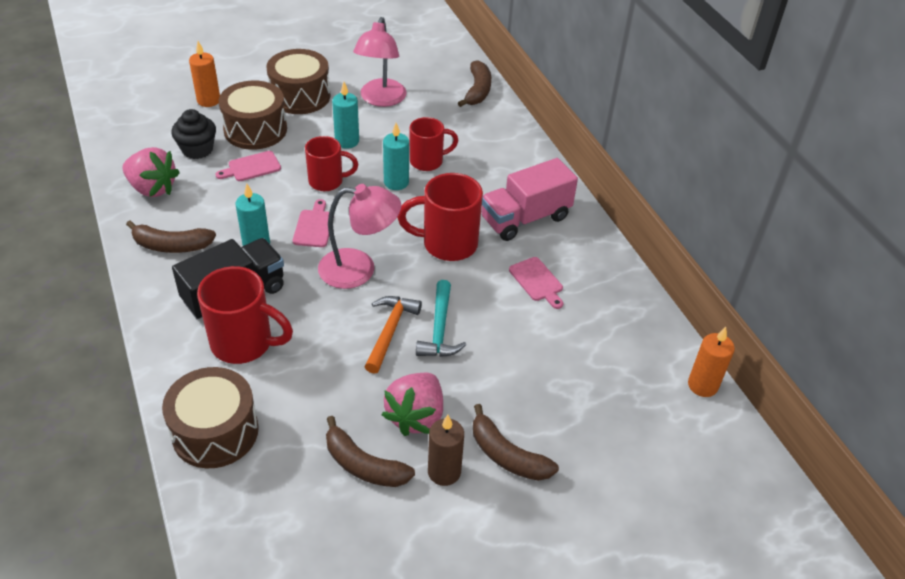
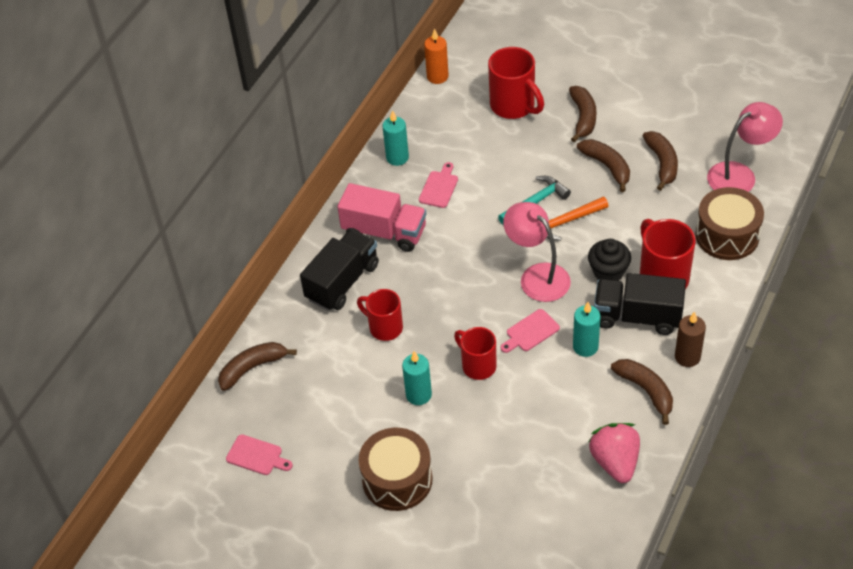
camera: 125 degrees left, 5 degrees up
black cupcake [171,109,216,159] -> black cupcake moved to [588,239,631,281]
orange candle [189,41,220,107] -> none
pink cutting board [216,151,281,181] -> pink cutting board moved to [226,434,293,475]
brown drum [219,80,287,150] -> none
pink lamp [353,17,407,107] -> pink lamp moved to [707,102,783,192]
pink strawberry [382,373,443,436] -> brown banana [577,139,630,192]
turquoise candle [383,123,409,190] -> turquoise candle moved to [383,110,409,166]
red mug [397,173,483,261] -> red mug moved to [488,47,544,119]
brown candle [428,415,464,486] -> brown candle moved to [675,311,706,367]
none -> black truck [300,229,379,311]

